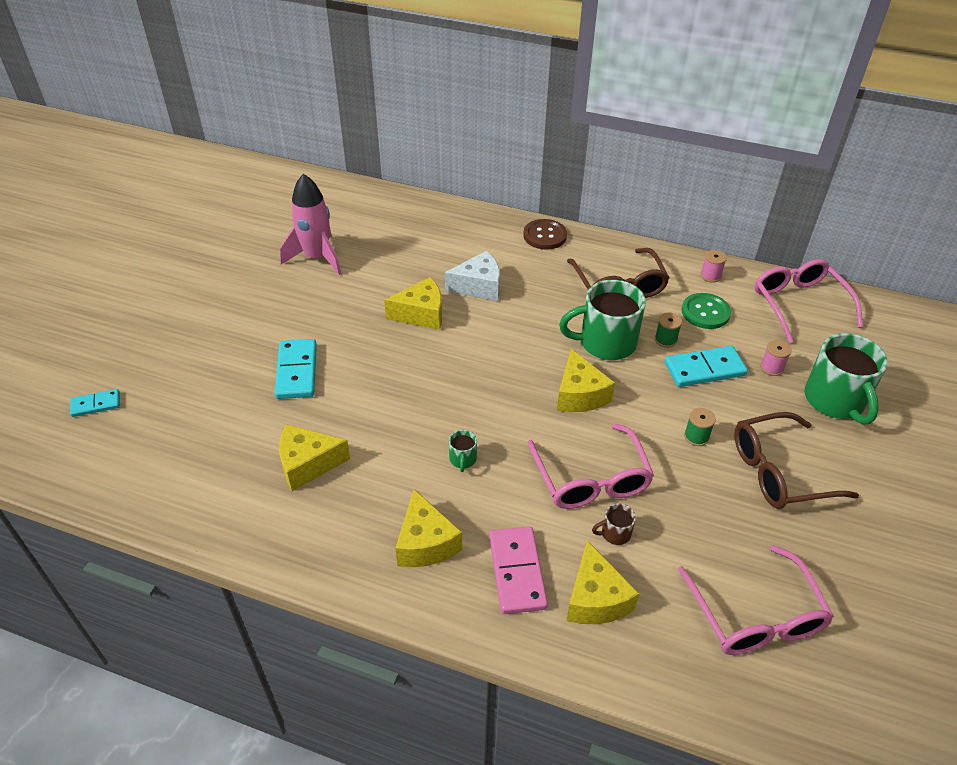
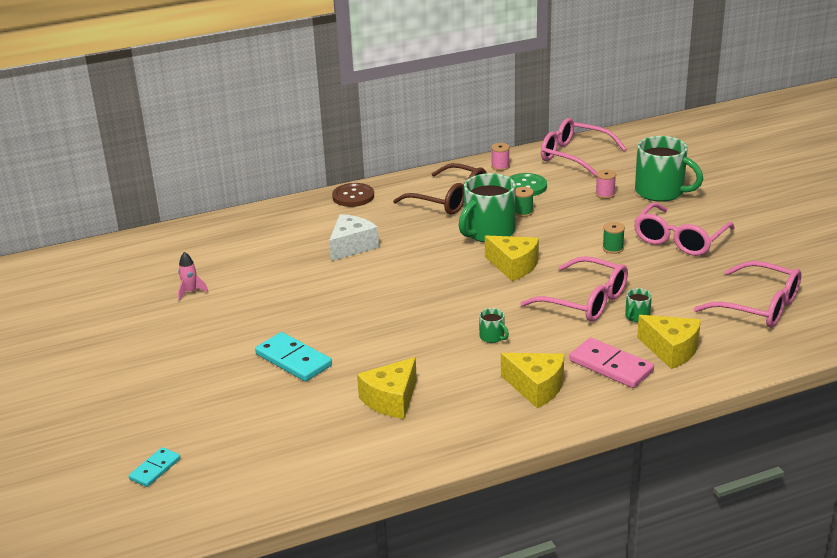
camera: 40 degrees left, 15 degrees down
pink rocket [280,174,342,275] -> pink rocket [178,252,208,301], size x0.46
yellow cheese [384,277,442,330] -> none
brown mug [592,503,636,545] -> green mug [625,288,652,322]
turquoise domino [665,346,748,387] -> none
brown glasses [734,412,859,509] -> pink glasses [634,203,734,256]

